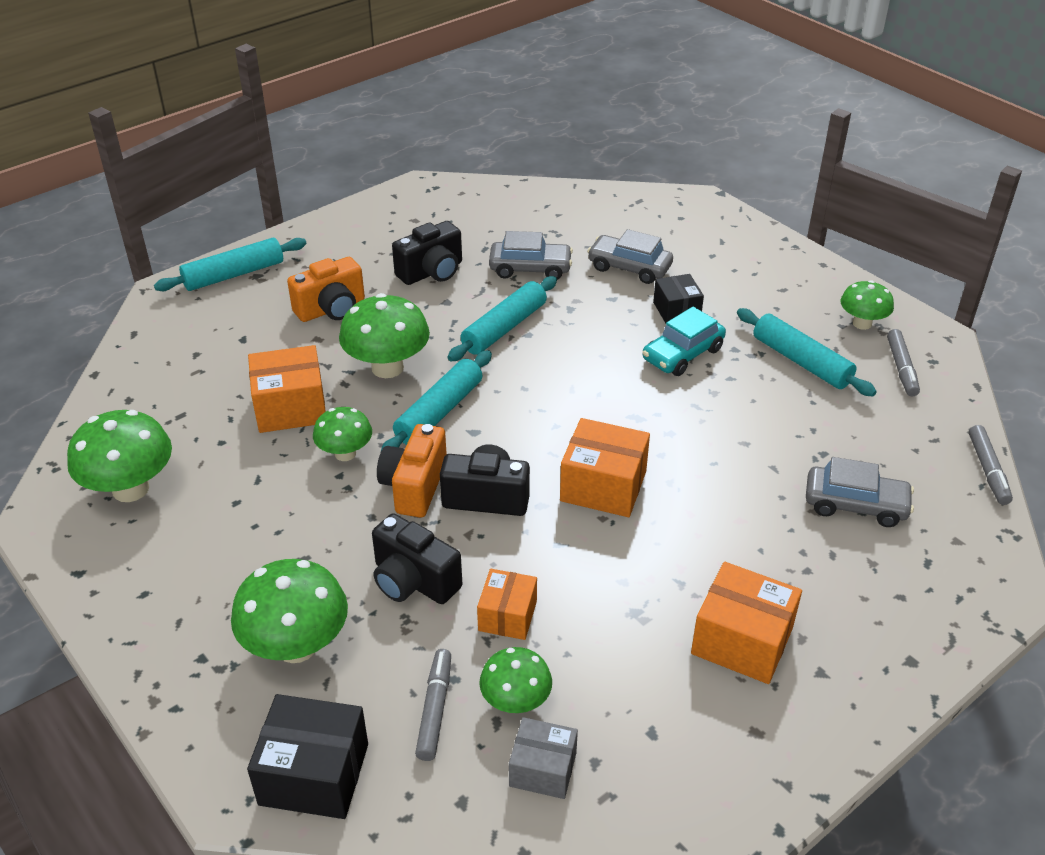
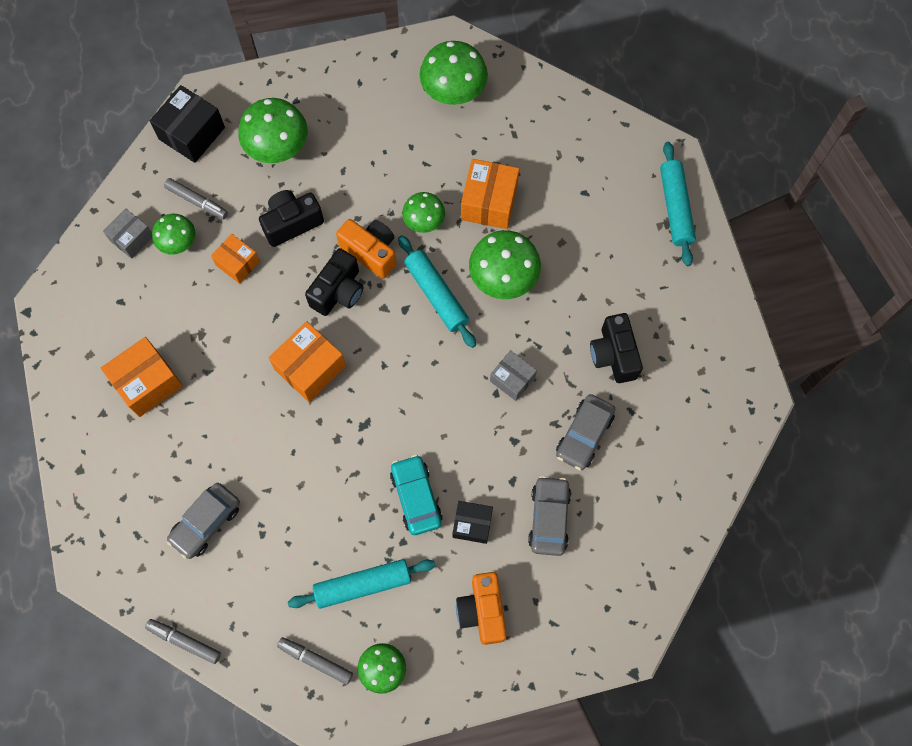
camera: 115 degrees right, 30 degrees up
orange camera [287,257,365,322] -> orange camera moved to [456,572,507,645]
turquoise rolling pin [448,276,557,361] -> grey box [490,350,537,401]
grey car [587,229,673,284] -> grey car turned 45 degrees counterclockwise [528,476,571,556]

